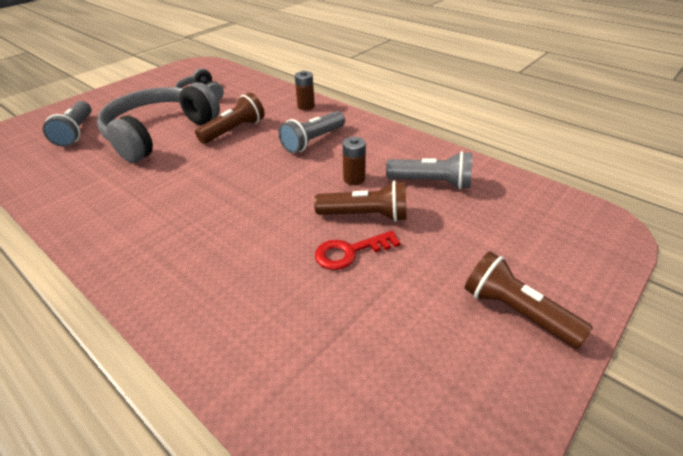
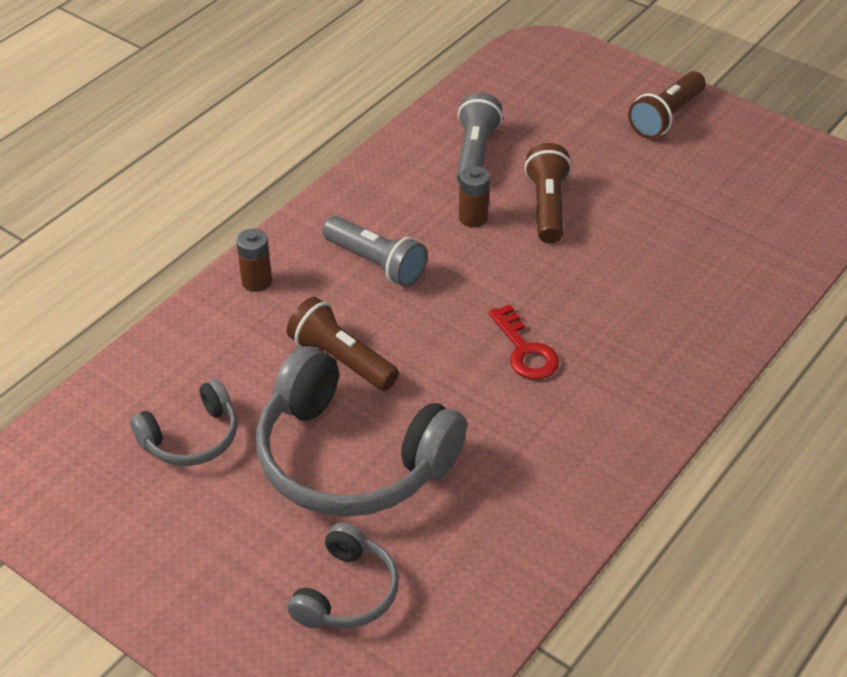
camera: 95 degrees left, 5 degrees up
grey flashlight [43,101,92,147] -> grey headphones [287,522,399,628]
red key [315,231,401,270] -> red key moved to [488,304,559,379]

